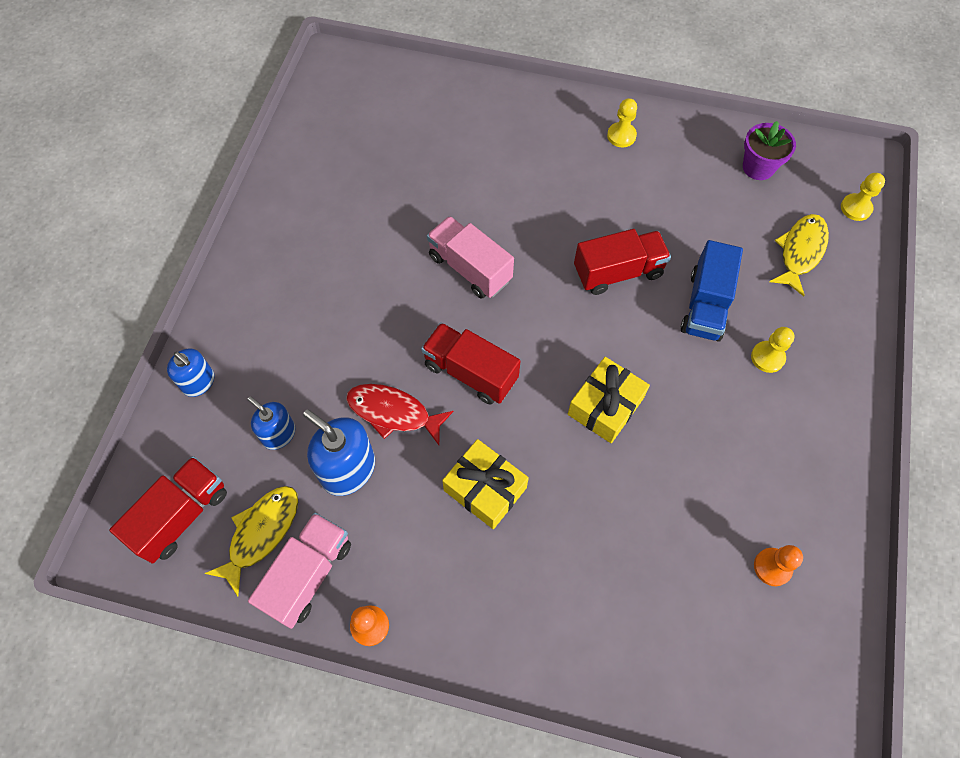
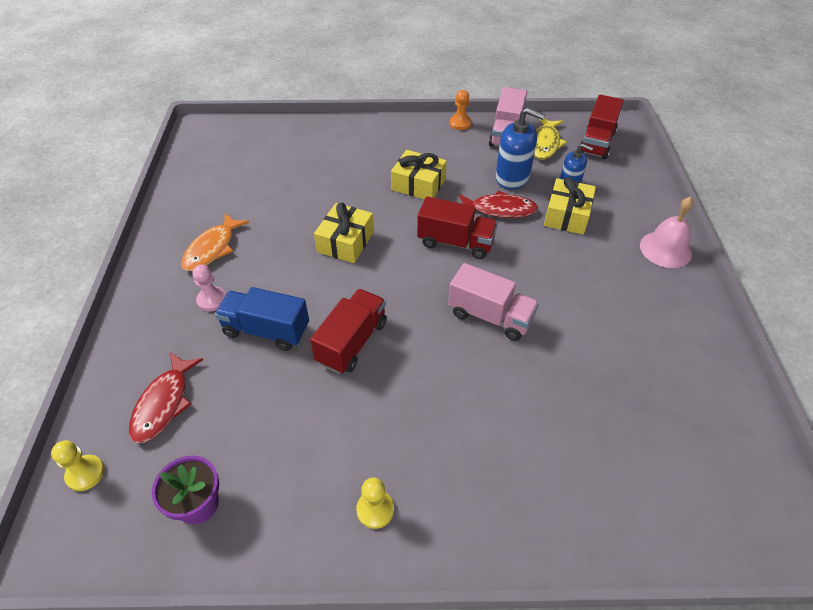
camera: 165 degrees right, 15 degrees down
blue soap dispenser [167,348,214,397] -> none
red truck [574,229,671,295] -> red truck turned 150 degrees clockwise [310,289,387,374]
blue truck [681,240,743,342] -> blue truck turned 75 degrees counterclockwise [215,287,309,351]
yellow pawn [751,327,795,373] -> pink pawn [192,265,226,311]
orange pawn [754,545,803,586] -> none
yellow fish [769,214,829,296] -> red fish [129,352,203,443]
none -> orange fish [181,213,250,271]
none -> yellow gift [544,177,596,235]
none -> pink bell [640,197,694,268]

